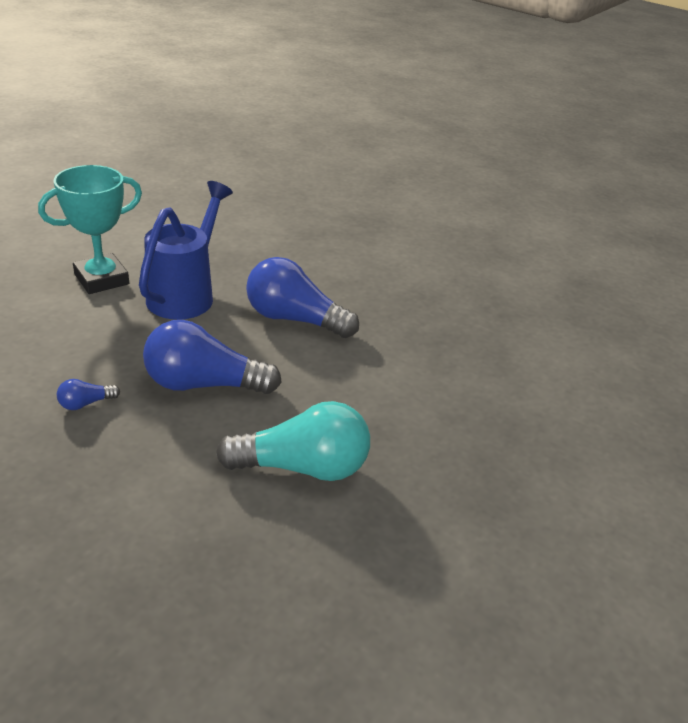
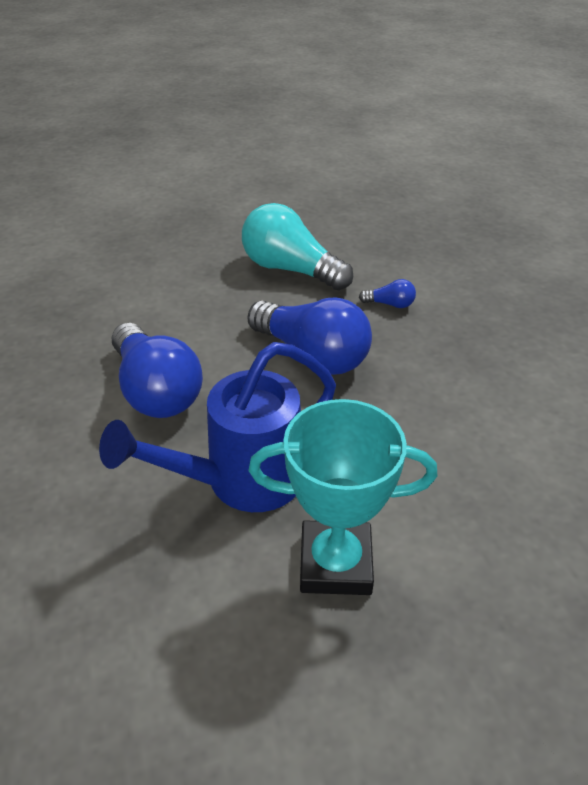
camera: 140 degrees left, 5 degrees up
blue light bulb [57,379,120,410] -> blue light bulb moved to [359,279,416,308]

